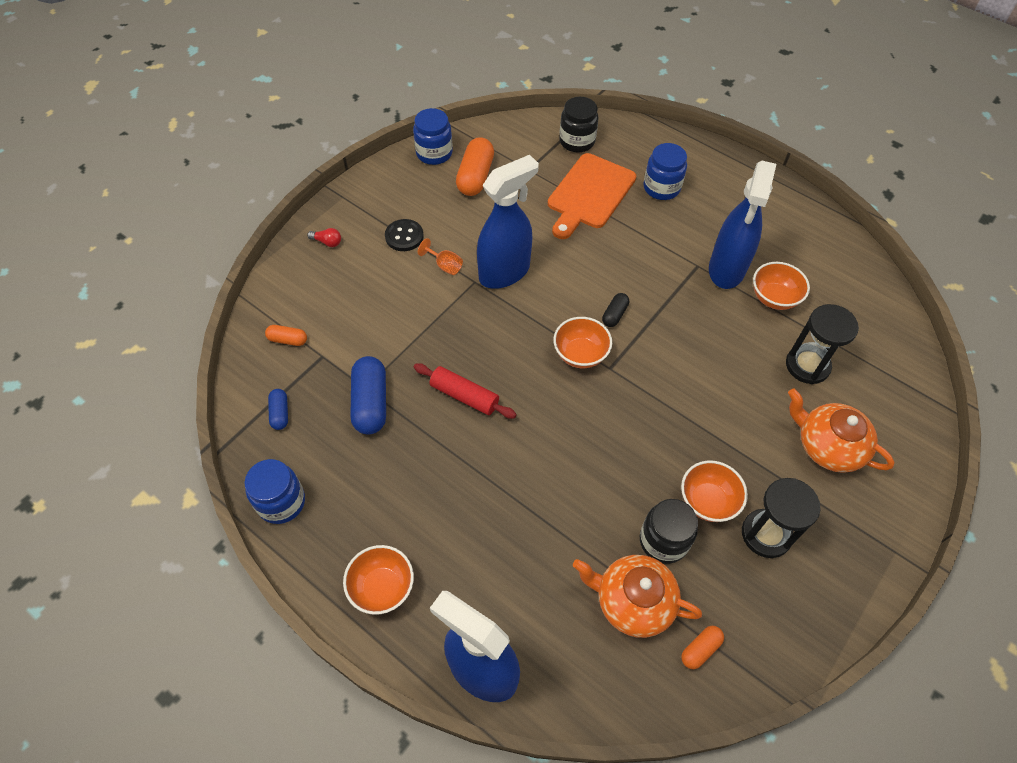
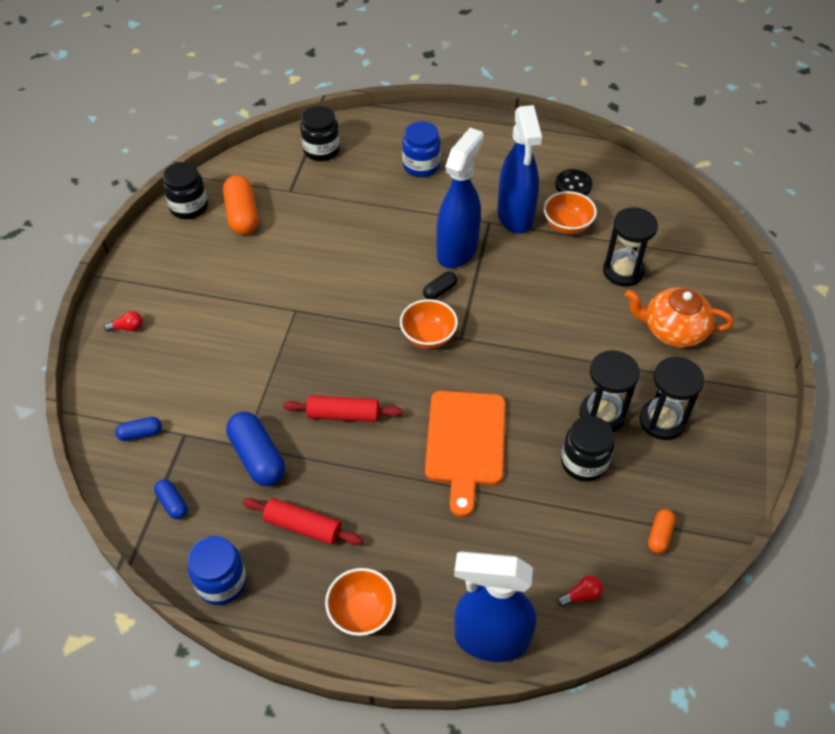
camera: 25 degrees left, 5 degrees down
orange capsule [265,325,307,346] -> blue capsule [115,417,162,441]
black button [385,219,424,251] -> black button moved to [555,169,593,196]
blue jar [413,108,453,165] -> black jar [163,162,208,219]
orange goblet [418,238,463,275] -> none
blue spray bottle [477,155,539,289] -> blue spray bottle moved to [436,128,484,268]
orange cutting board [548,153,636,239] -> orange cutting board moved to [425,391,505,517]
orange teapot [573,555,702,638] -> none
black capsule [602,293,629,327] -> black capsule turned 45 degrees clockwise [423,271,457,300]
orange bowl [681,460,748,522] -> black hourglass [580,350,640,432]
none -> red rolling pin [243,498,363,545]
none -> red light bulb [557,576,603,607]

